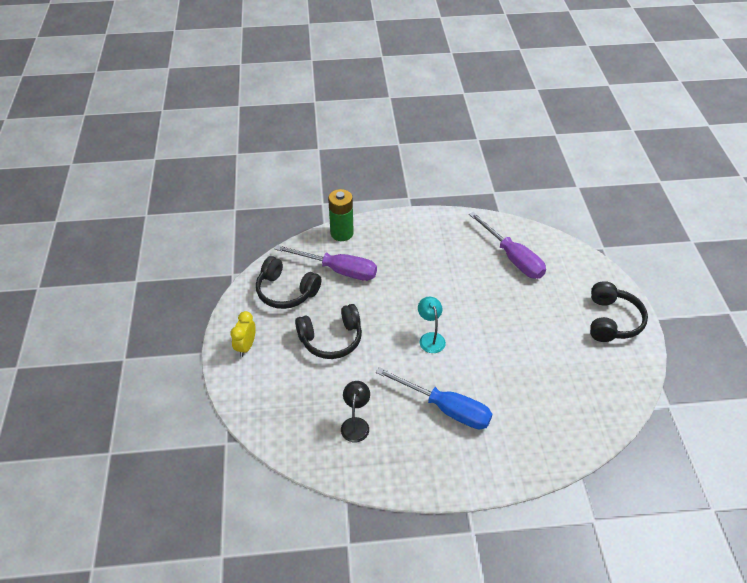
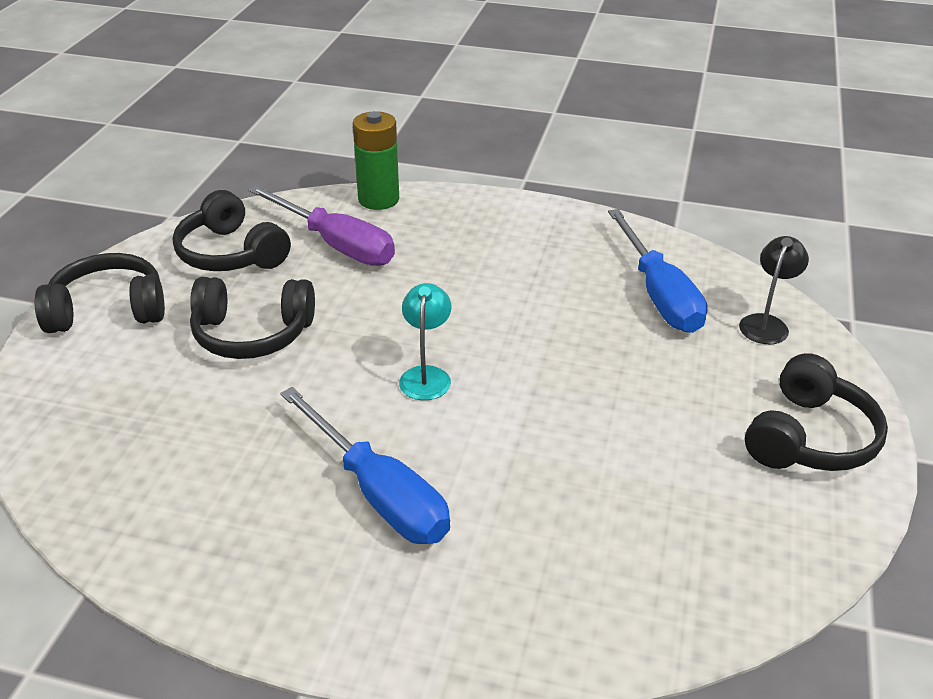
camera: 20 degrees right, 10 degrees down
yellow clock [230,311,256,357] -> black headphones [34,253,165,333]
black lamp [341,381,370,442] -> black lamp moved to [739,236,809,344]
purple screwdriver [469,212,546,279] -> blue screwdriver [608,209,708,333]

